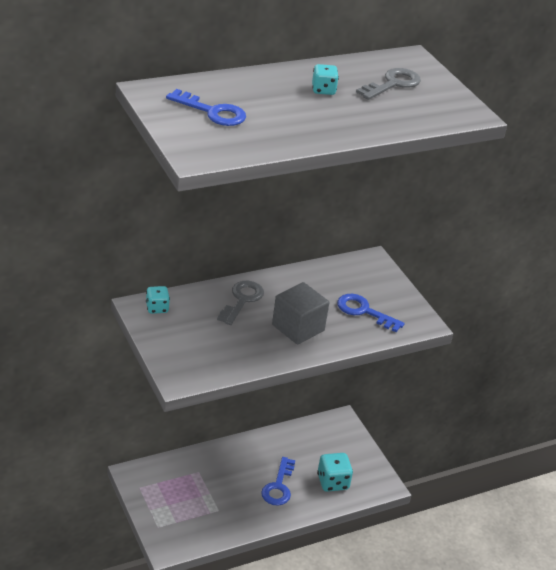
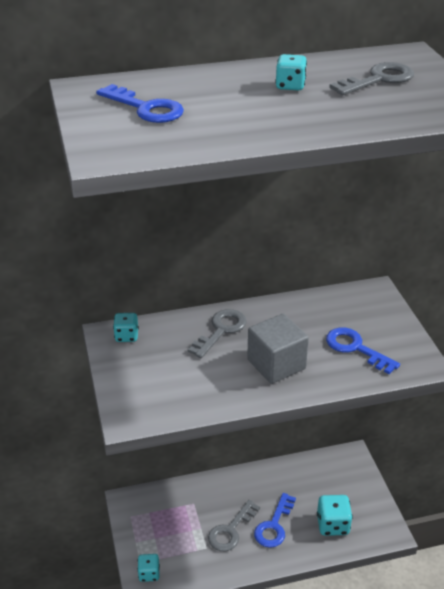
camera: 15 degrees right, 0 degrees up
none -> turquoise dice [137,554,160,582]
none -> grey key [208,500,260,551]

